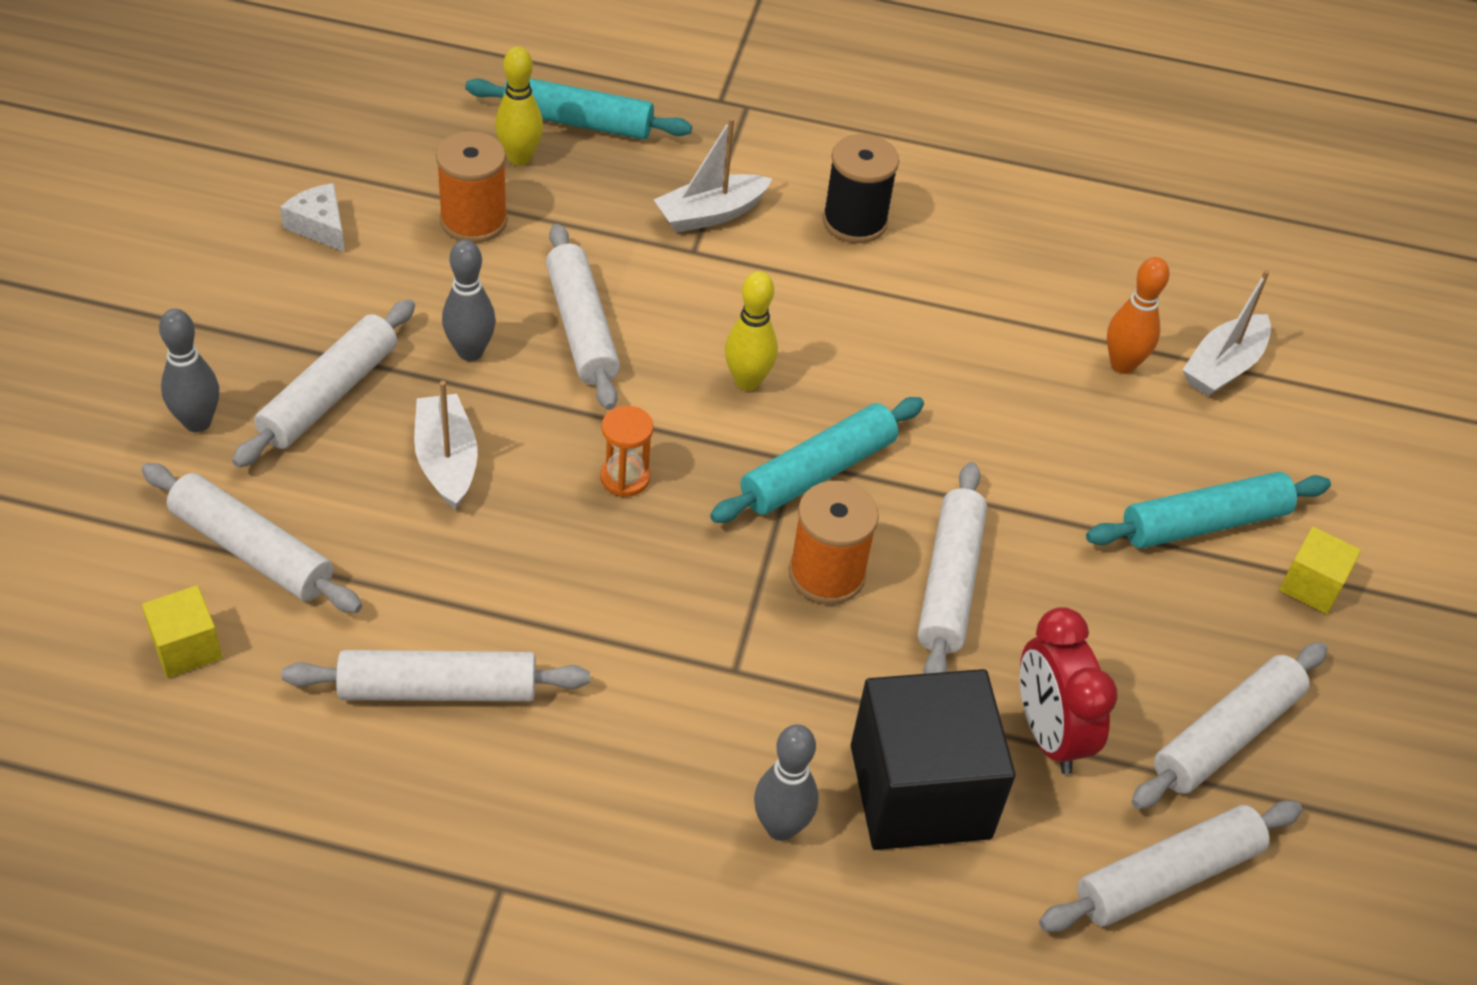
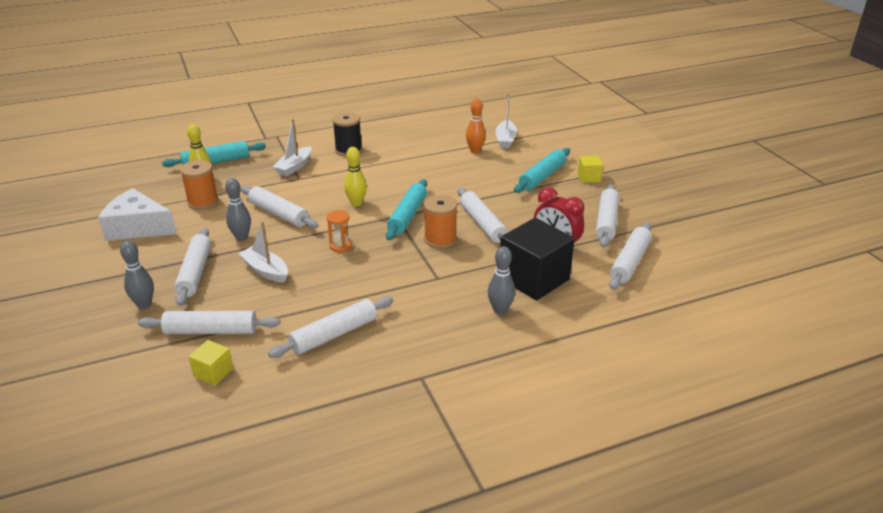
camera: 30 degrees left, 15 degrees down
white cheese [280,183,345,252] -> white cheese [98,188,177,241], size x2.00

